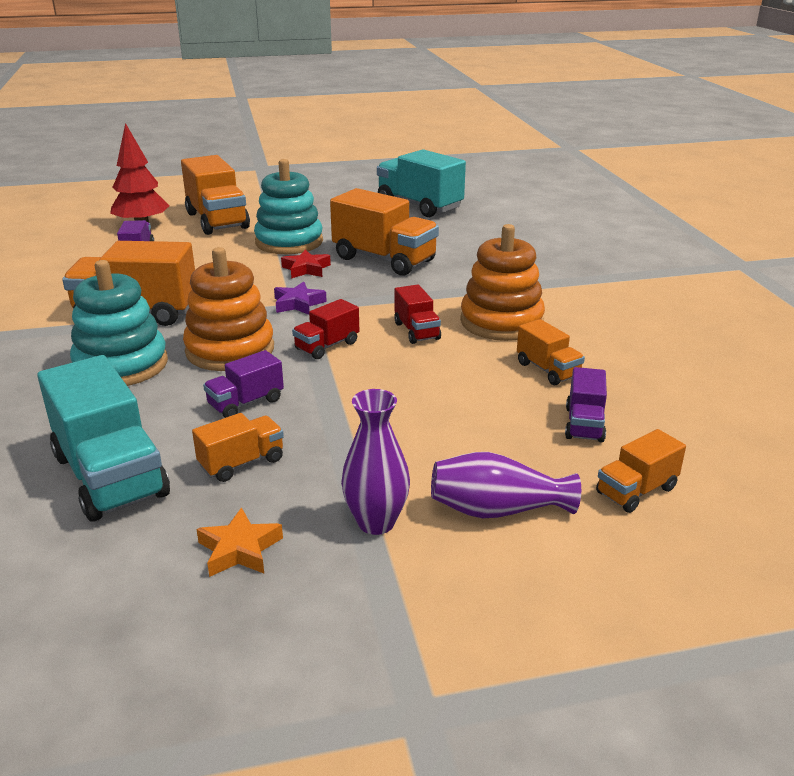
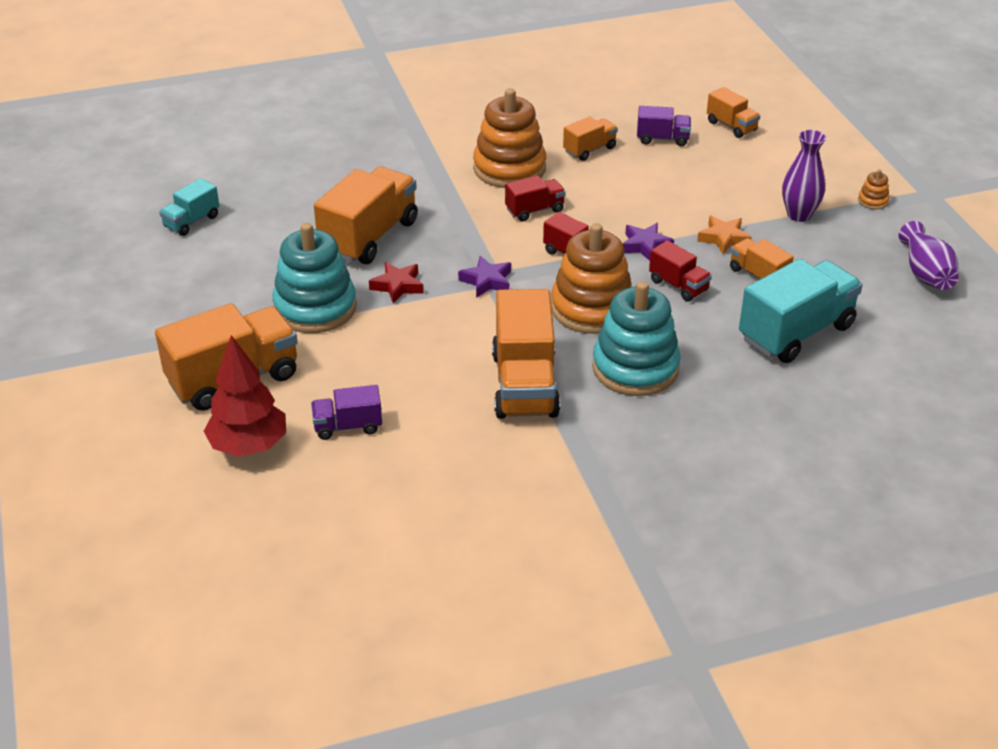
camera: 95 degrees left, 10 degrees up
orange star [196,507,283,577] -> orange star moved to [697,216,752,255]
purple truck [203,350,284,418] -> red truck [649,240,712,302]
turquoise truck [377,150,466,217] -> turquoise truck [159,178,220,236], size x0.52
purple vase [431,452,581,518] -> purple vase moved to [899,221,959,290]
none -> purple star [622,223,674,261]
none -> orange stacking toy [858,169,890,209]

